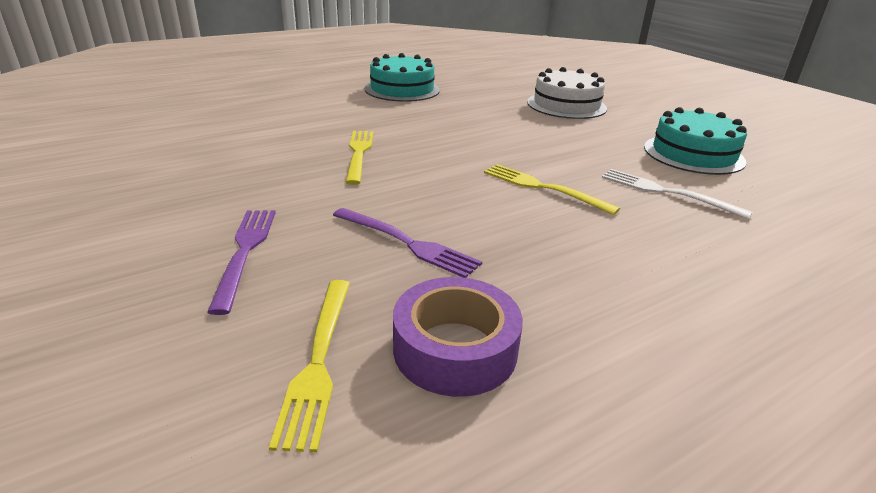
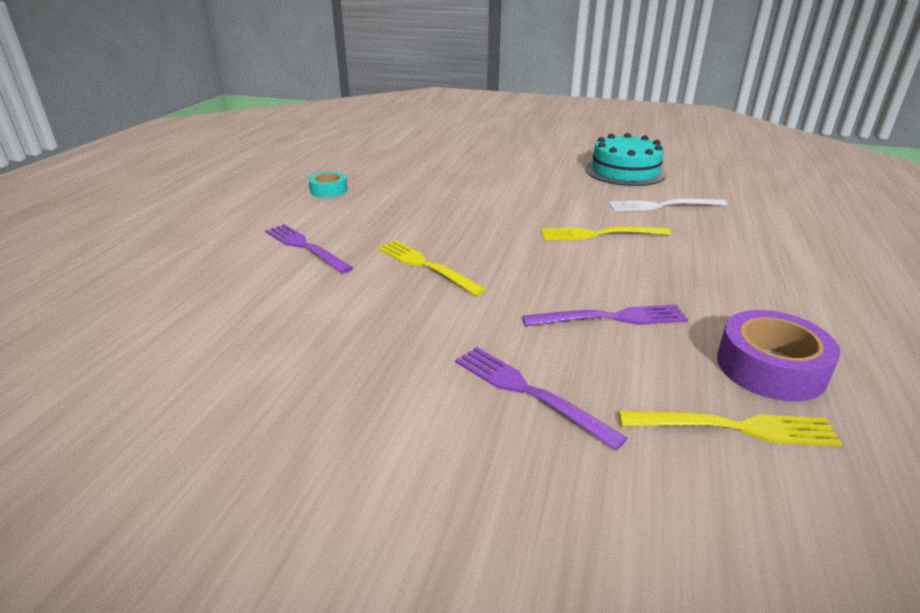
camera: 40 degrees left, 0 degrees up
yellow fork [269,280,350,452] -> yellow fork turned 45 degrees counterclockwise [619,411,842,446]
turquoise cake [364,53,440,102] -> turquoise tape [309,172,347,198]
white cake [527,67,607,119] -> none
none -> purple fork [265,224,353,274]

